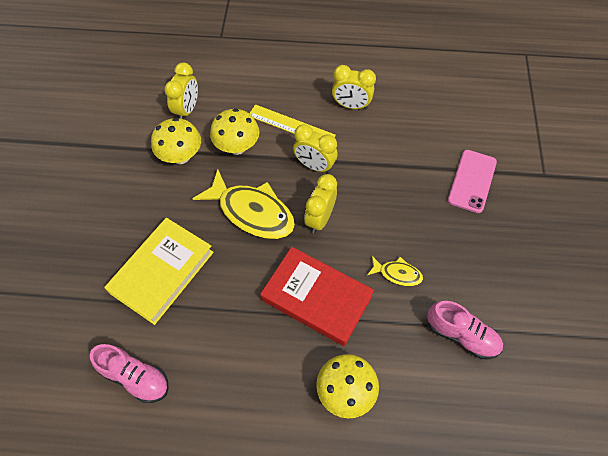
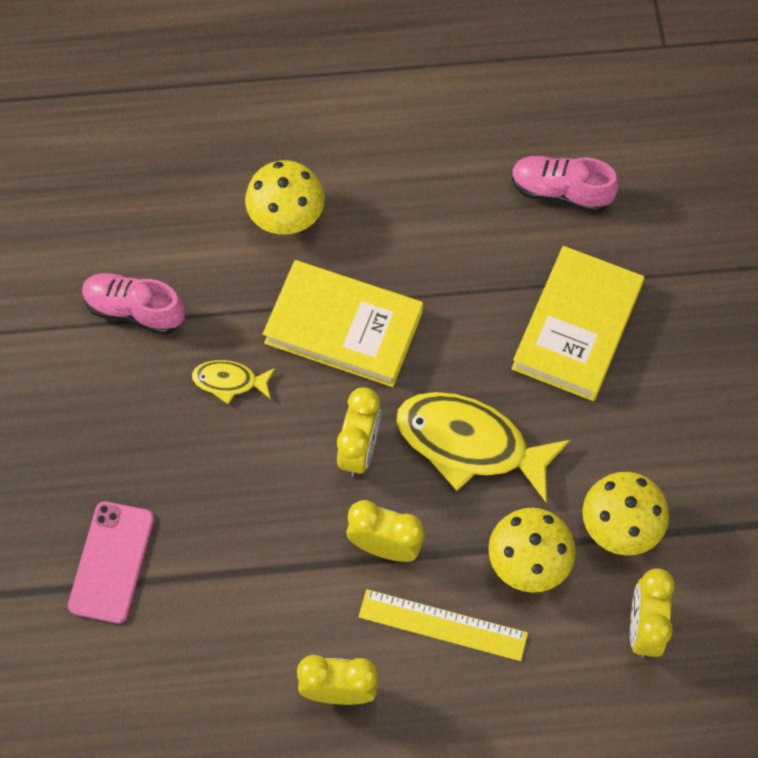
camera: 170 degrees right, 5 degrees up
red book [260,247,374,346] -> yellow book [263,260,423,387]

